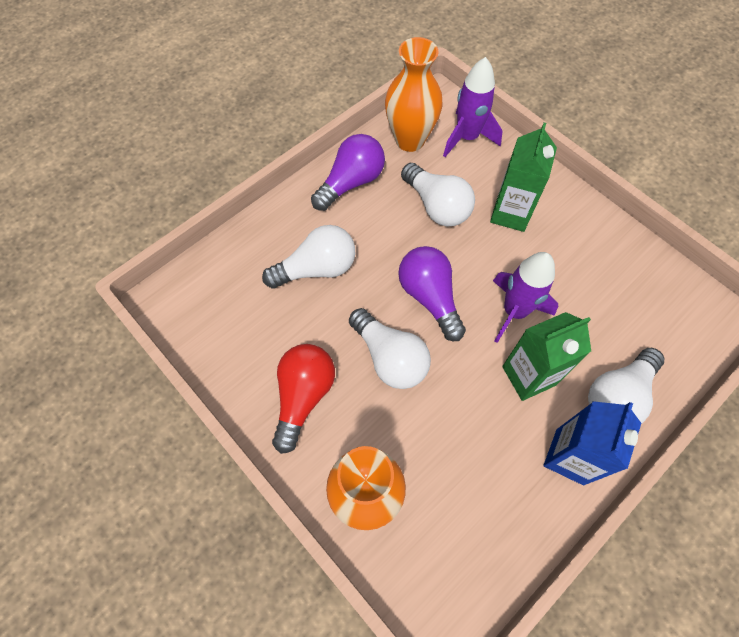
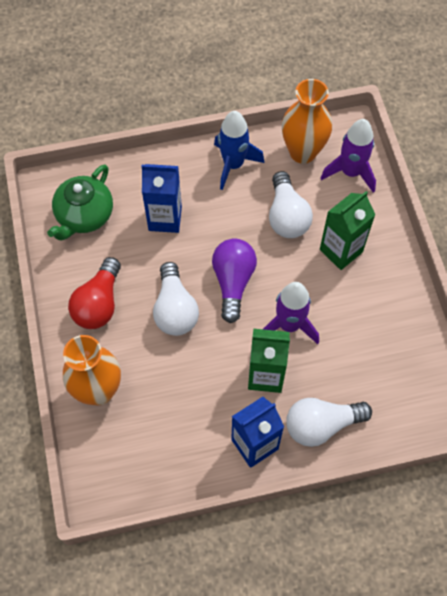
camera: 30 degrees right, 0 degrees up
white light bulb [262,225,355,289] -> blue carton [142,164,182,233]
red light bulb [272,344,335,454] -> red light bulb turned 150 degrees clockwise [68,257,121,329]
purple light bulb [311,134,385,211] -> blue rocket [214,111,265,190]
none -> green teapot [47,164,113,241]

